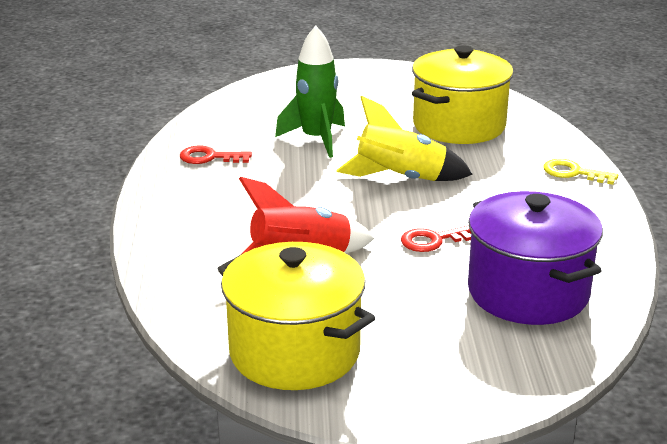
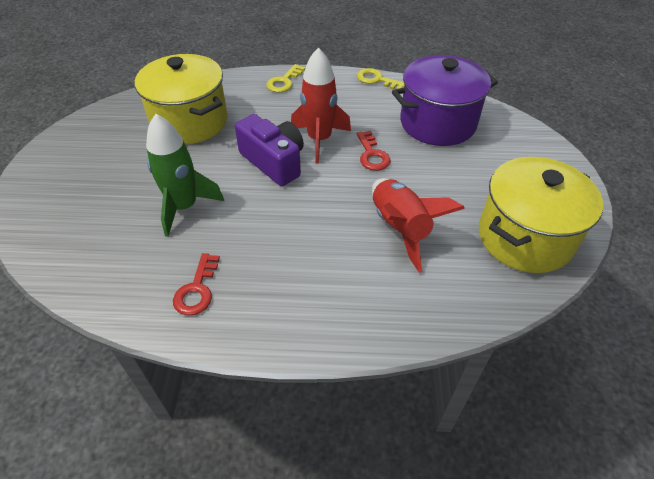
camera: 85 degrees left, 20 degrees up
yellow rocket [336,96,473,181] -> purple camera [235,114,304,186]
none -> red rocket [291,48,351,164]
none -> yellow key [357,68,404,90]

